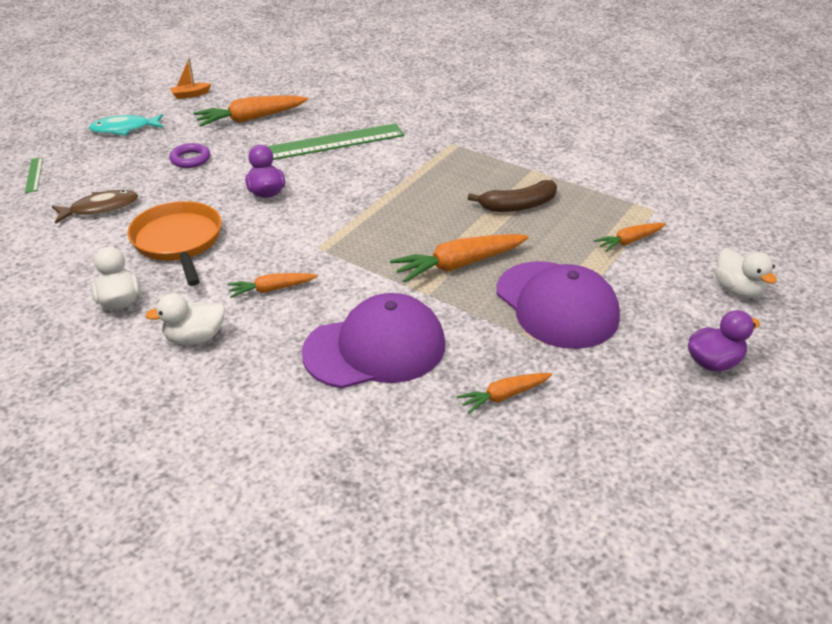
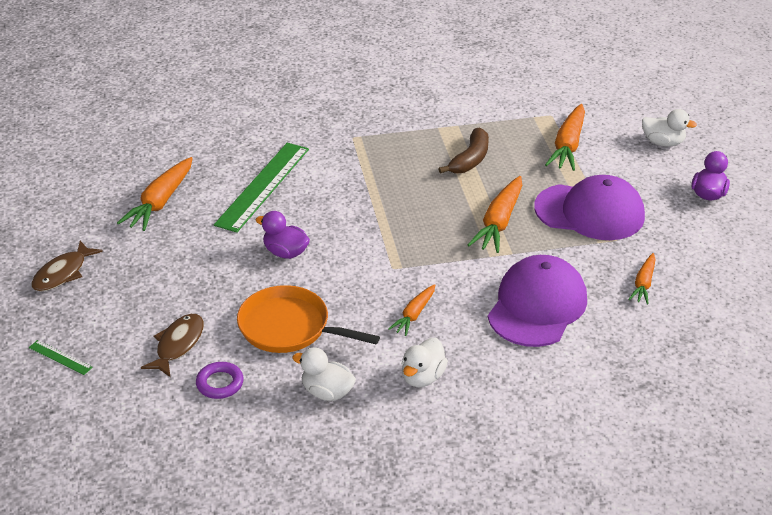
camera: 45 degrees left, 0 degrees up
turquoise fish [89,114,163,136] -> brown fish [31,241,103,291]
purple ring [169,143,210,168] -> purple ring moved to [196,362,244,399]
orange boat [170,58,211,99] -> none
orange carrot [594,223,666,252] -> orange carrot [545,104,585,171], size x1.70

